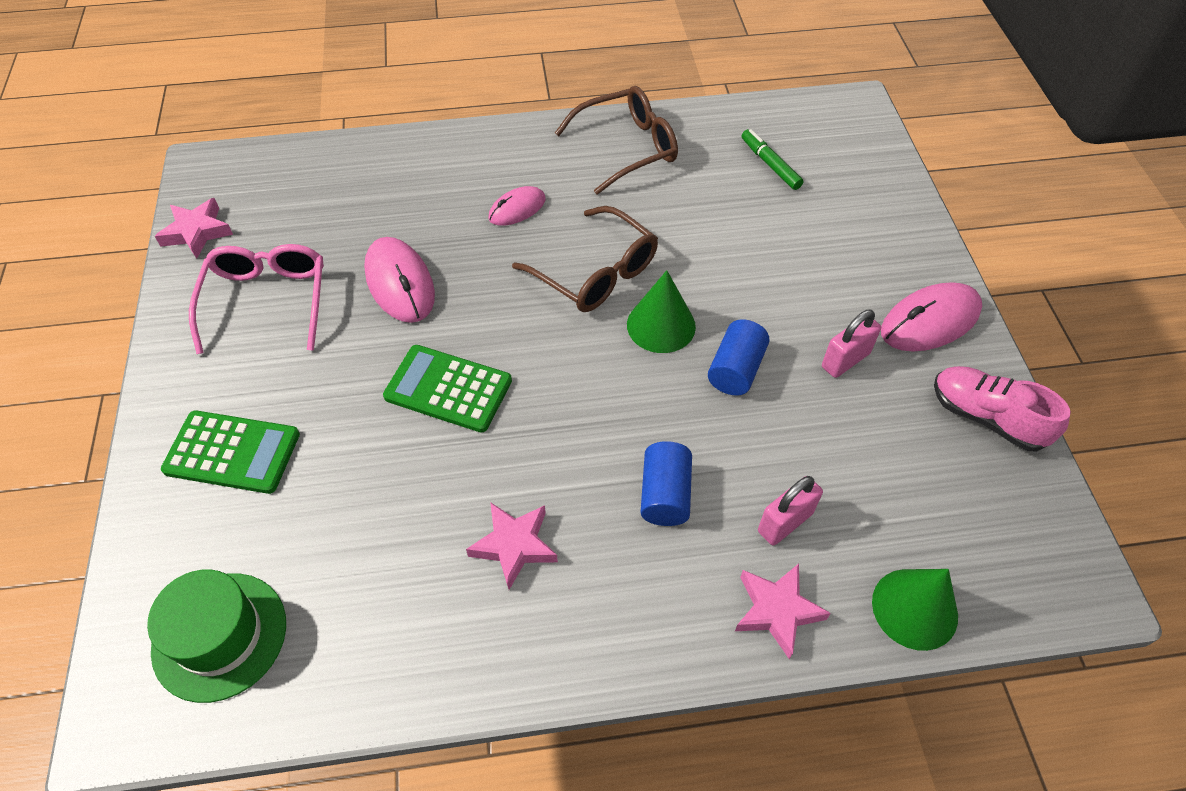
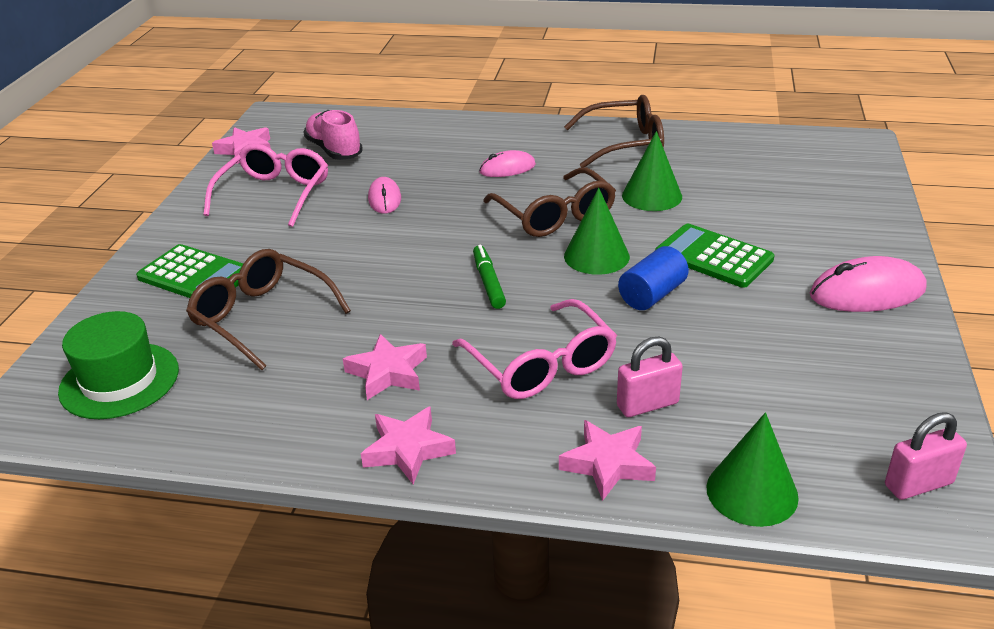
camera: 20 degrees right, 20 degrees down
pink mouse [364,237,435,323] -> pink mouse [368,177,401,214], size x0.61
green calculator [383,345,512,433] -> green calculator moved to [655,224,775,288]
blue cylinder [640,441,692,526] -> pink glasses [452,299,617,399]
green marker [742,129,803,190] -> green marker moved to [473,245,506,309]
pink padlock [822,310,881,378] -> pink padlock moved to [885,412,967,500]
pink shoe [934,366,1071,451] -> pink shoe moved to [304,110,363,160]
none -> brown glasses [186,249,351,370]
none -> pink star [361,406,456,484]
none -> green cone [622,131,682,211]

